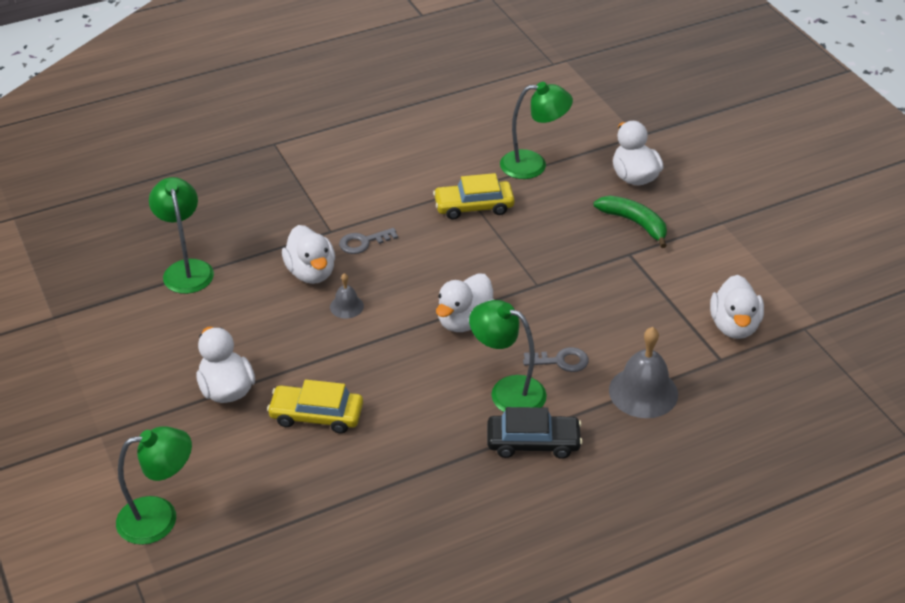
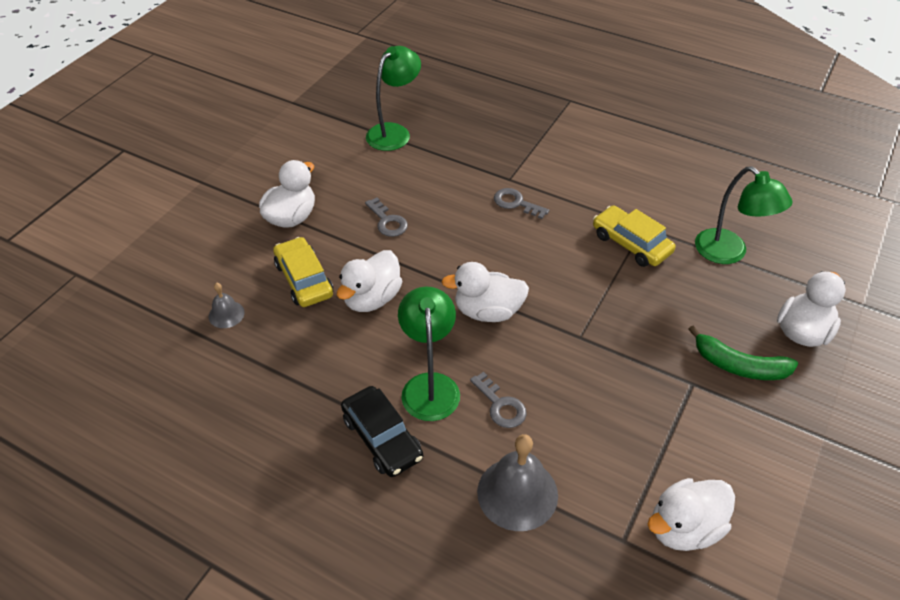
camera: 55 degrees right, 5 degrees up
green lamp [116,426,192,545] -> none
white duck [282,225,335,284] -> white duck moved to [337,250,402,312]
grey bell [330,273,364,319] -> grey bell moved to [209,283,245,328]
green banana [594,196,667,248] -> green banana turned 105 degrees clockwise [688,326,798,380]
none -> grey key [365,198,408,237]

